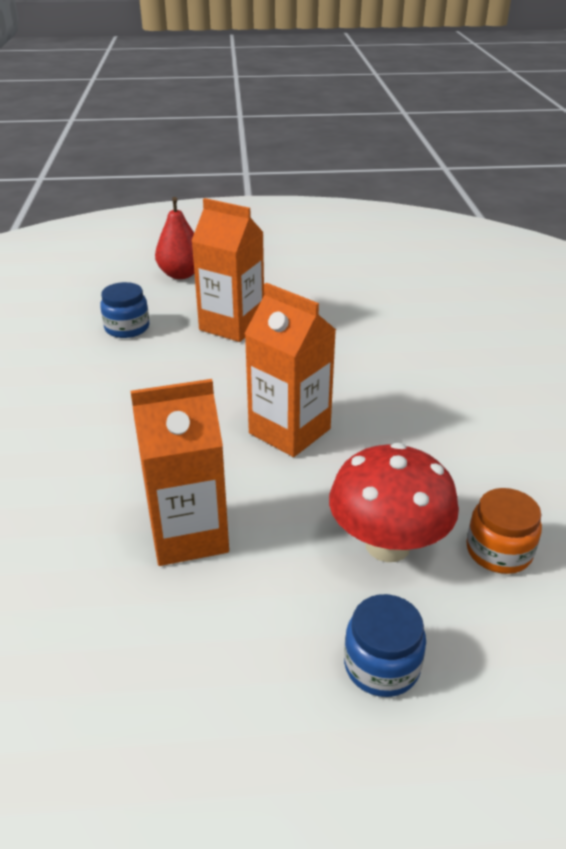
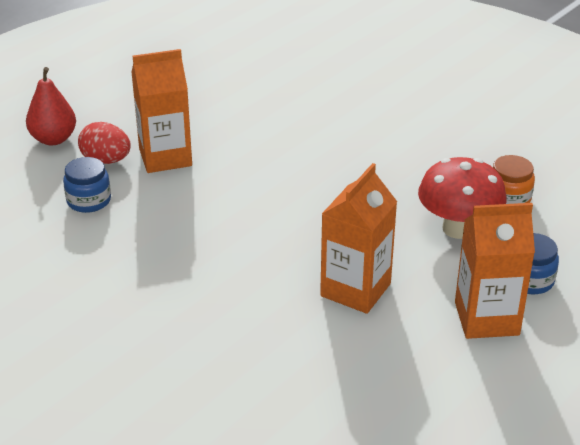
camera: 45 degrees left, 0 degrees up
orange carton [245,283,336,457] -> orange carton moved to [455,203,535,339]
none -> red egg [78,122,131,164]

